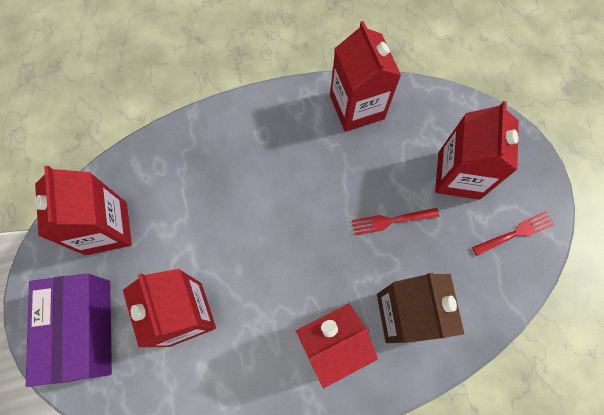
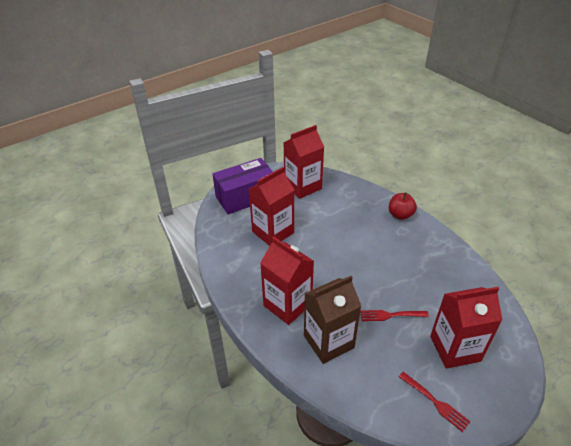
camera: 70 degrees right, 30 degrees down
red carton [330,21,401,132] -> none
red fork [352,208,439,235] -> red fork turned 60 degrees counterclockwise [360,310,429,321]
none -> red apple [389,192,417,220]

